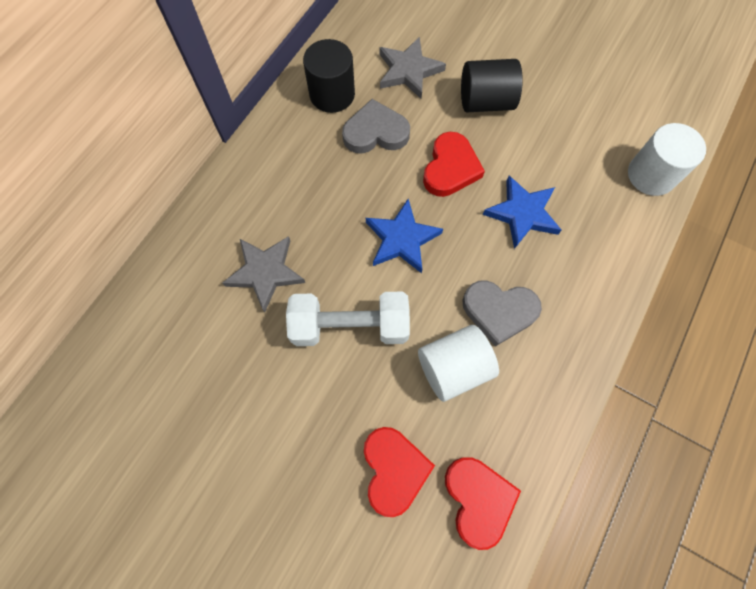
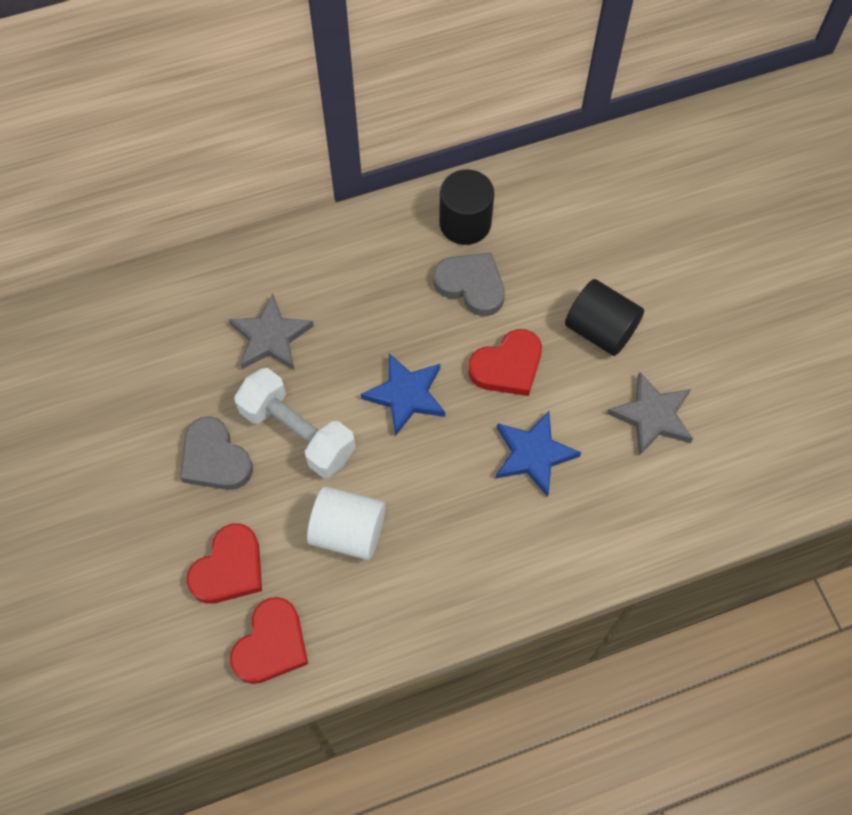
camera: 40 degrees right, 5 degrees down
grey star [379,37,446,99] -> grey star moved to [607,372,693,456]
grey heart [462,280,542,347] -> grey heart moved to [180,417,253,490]
white cylinder [628,123,706,196] -> none

